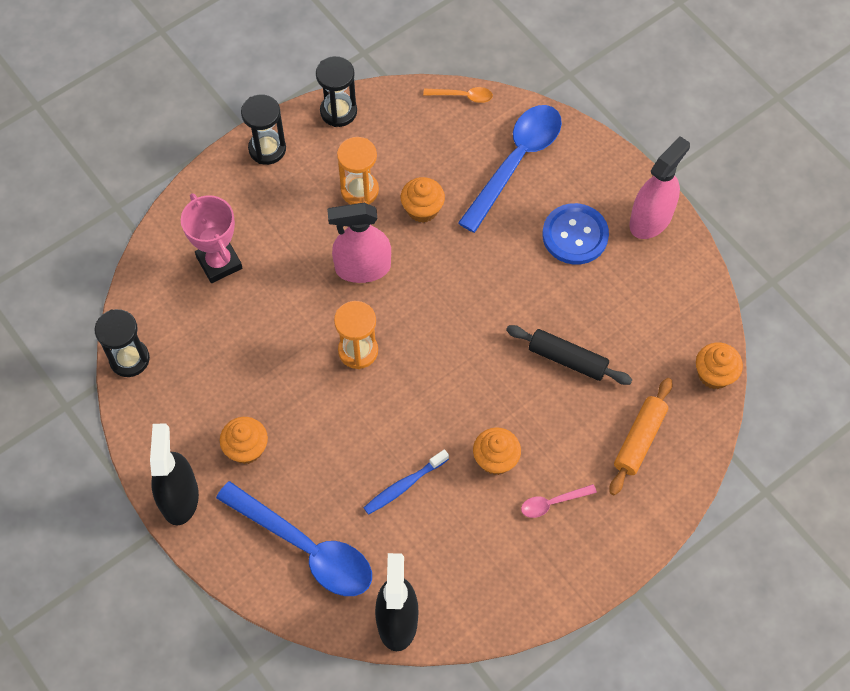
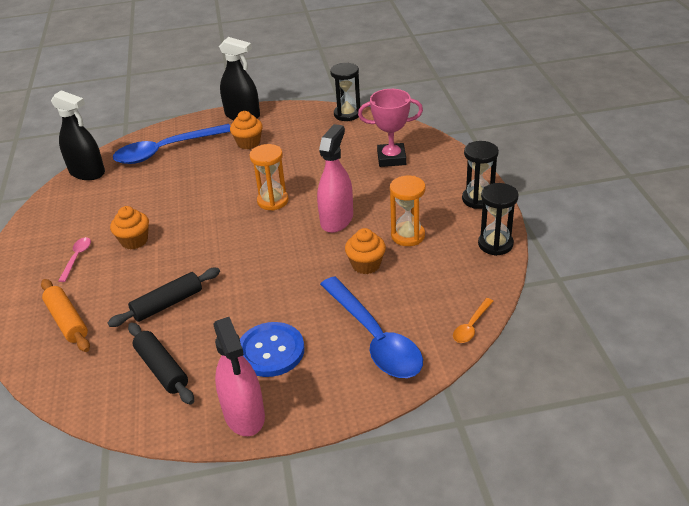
camera: 120 degrees right, 25 degrees down
blue toothbrush [364,449,449,515] -> none
orange cupcake [696,342,743,389] -> none
none -> black rolling pin [128,323,194,405]

